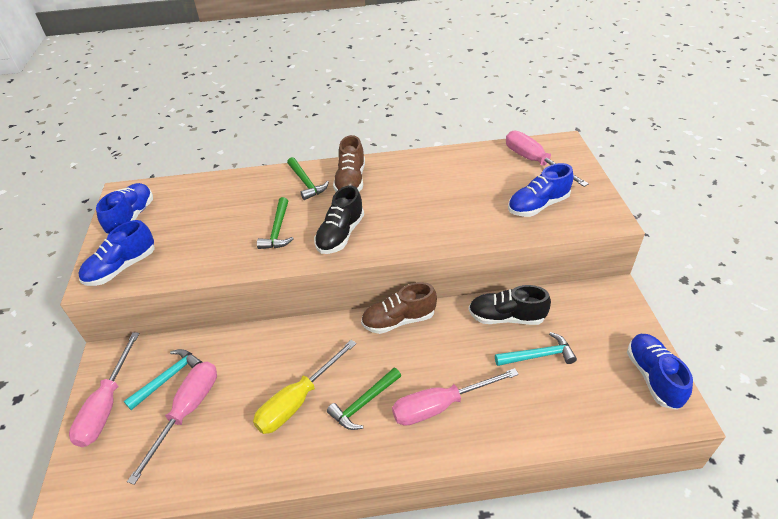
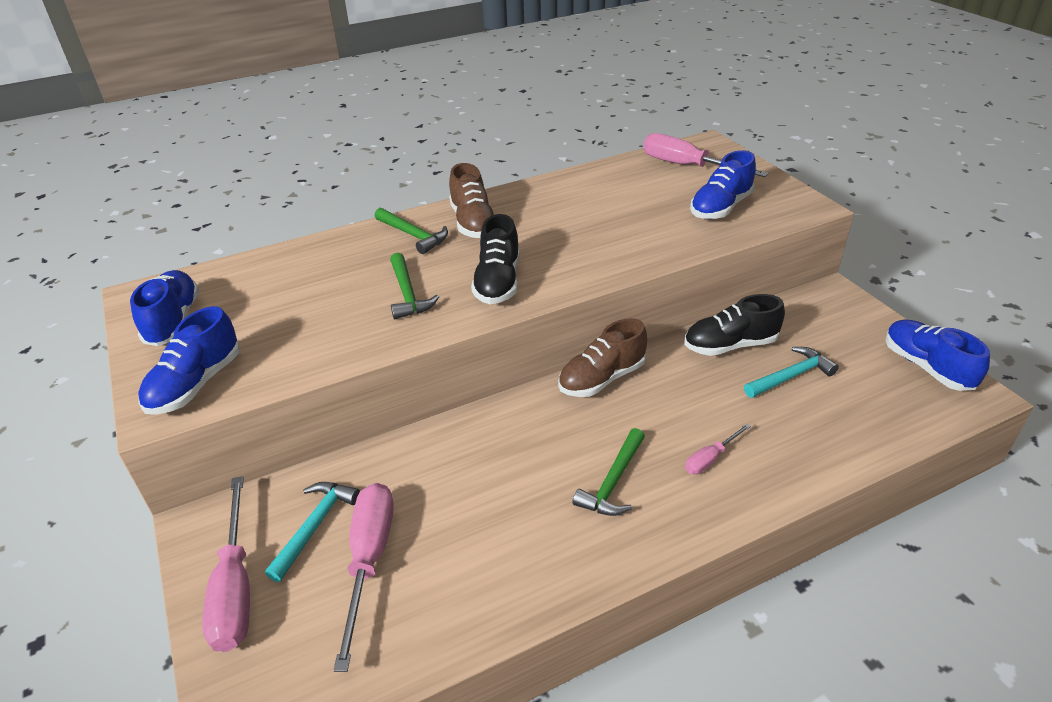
camera: 20 degrees left, 5 degrees down
yellow screwdriver [253,340,357,434] -> none
pink screwdriver [392,368,519,426] -> pink screwdriver [685,424,751,475], size x0.51

